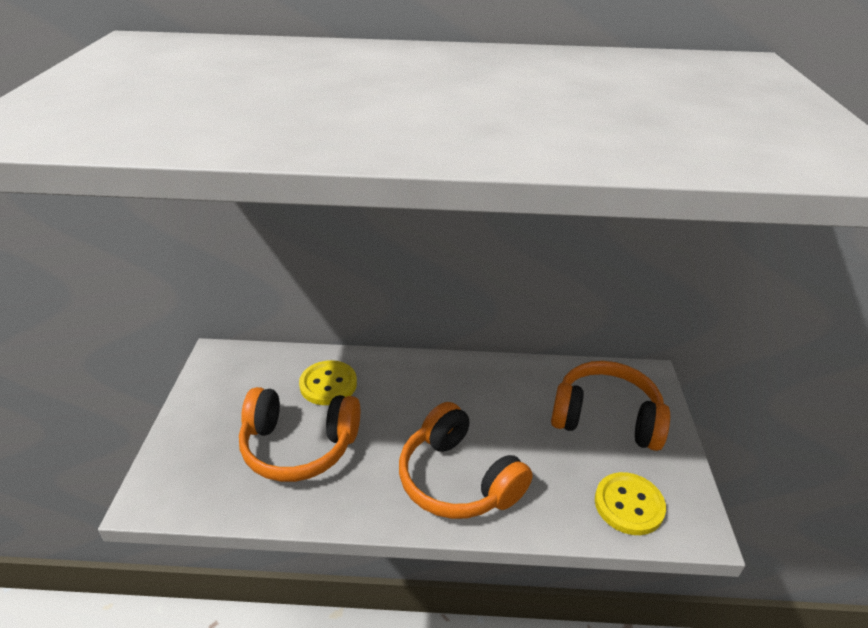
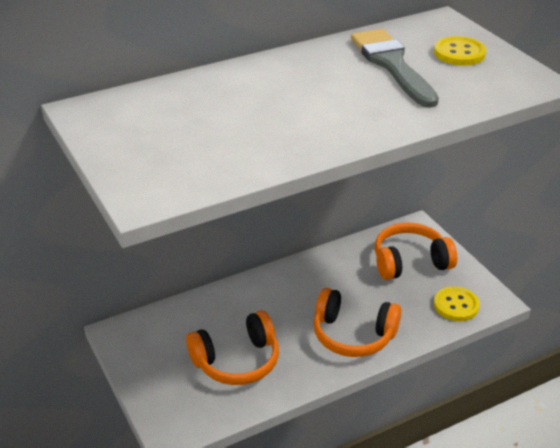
camera: 30 degrees left, 0 degrees up
yellow button [299,360,357,405] -> yellow button moved to [434,36,486,65]
none -> grey brush [351,29,439,108]

